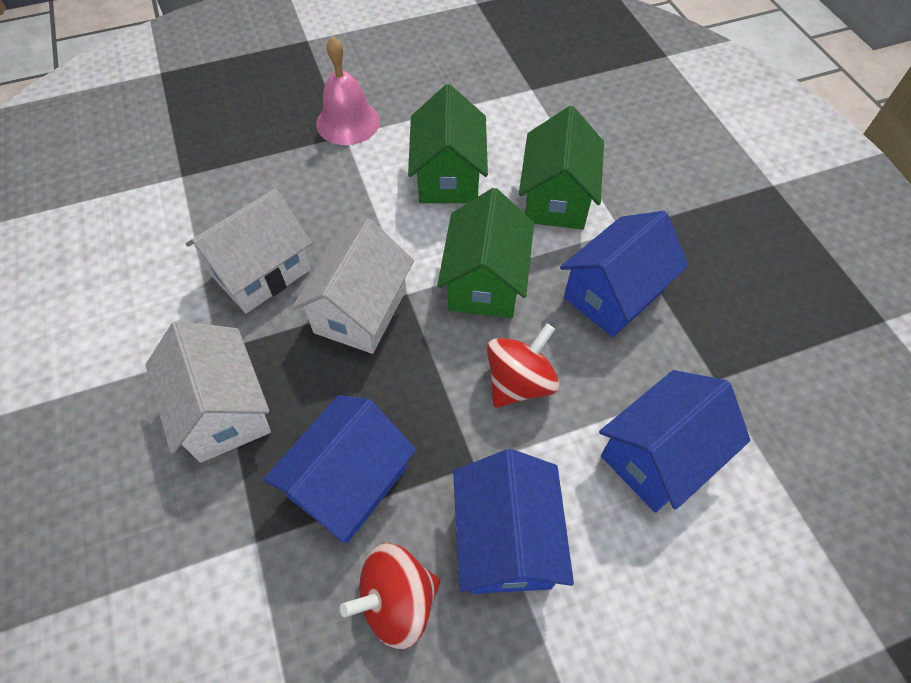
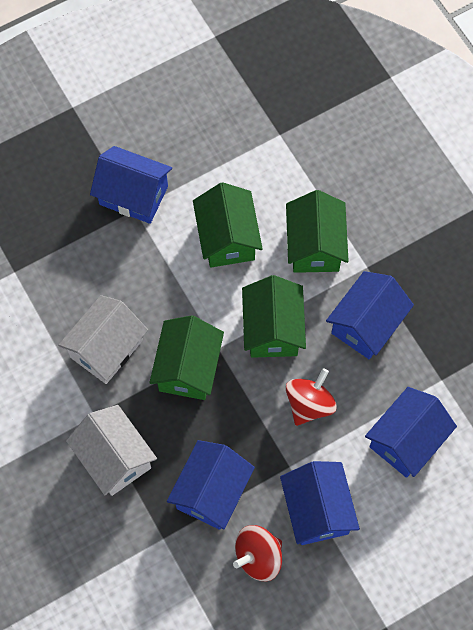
camera: 10 degrees left, 10 degrees up
white house [292,219,414,354] -> green house [149,315,224,400]
pink bell [316,36,380,145] -> blue house [90,146,172,224]

